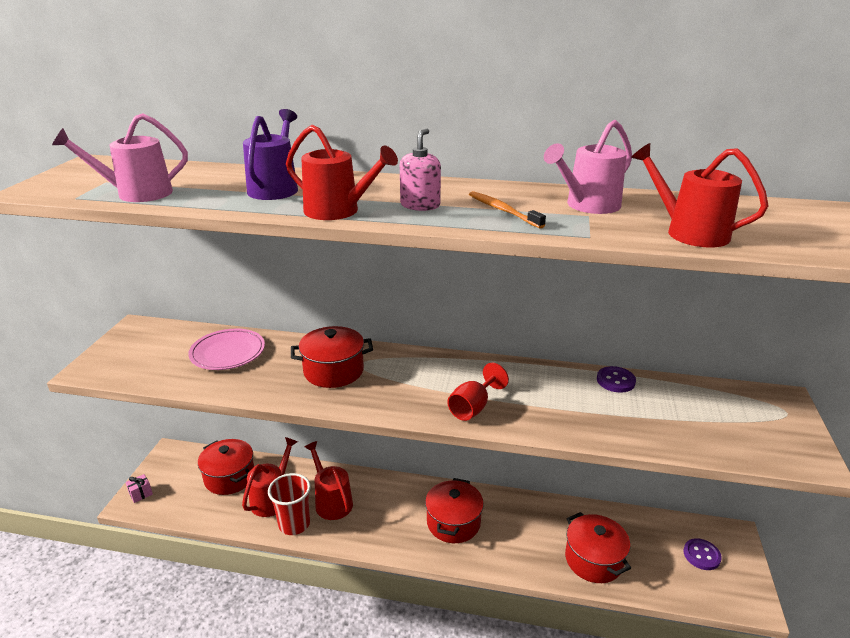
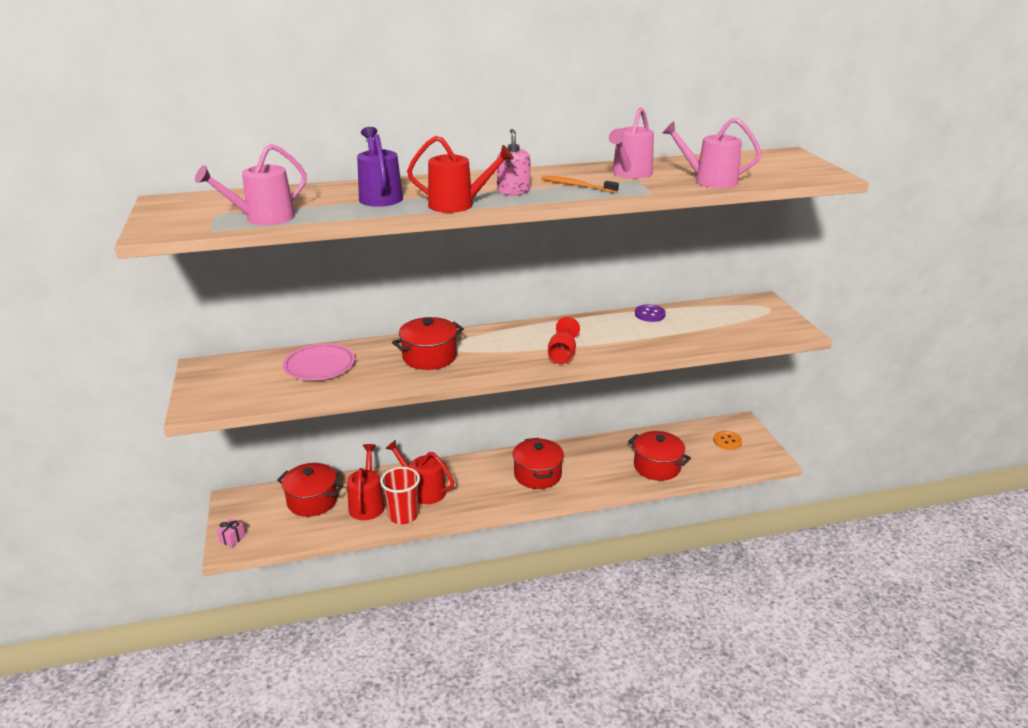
camera: 25 degrees left, 0 degrees up
red watering can [631,143,769,248] -> pink watering can [663,118,762,188]
purple button [683,538,722,570] -> orange button [713,431,742,450]

